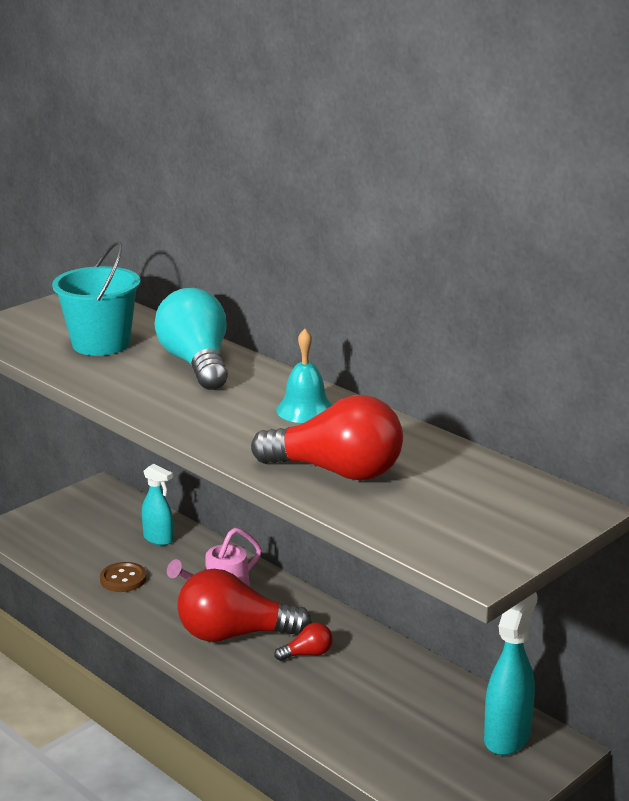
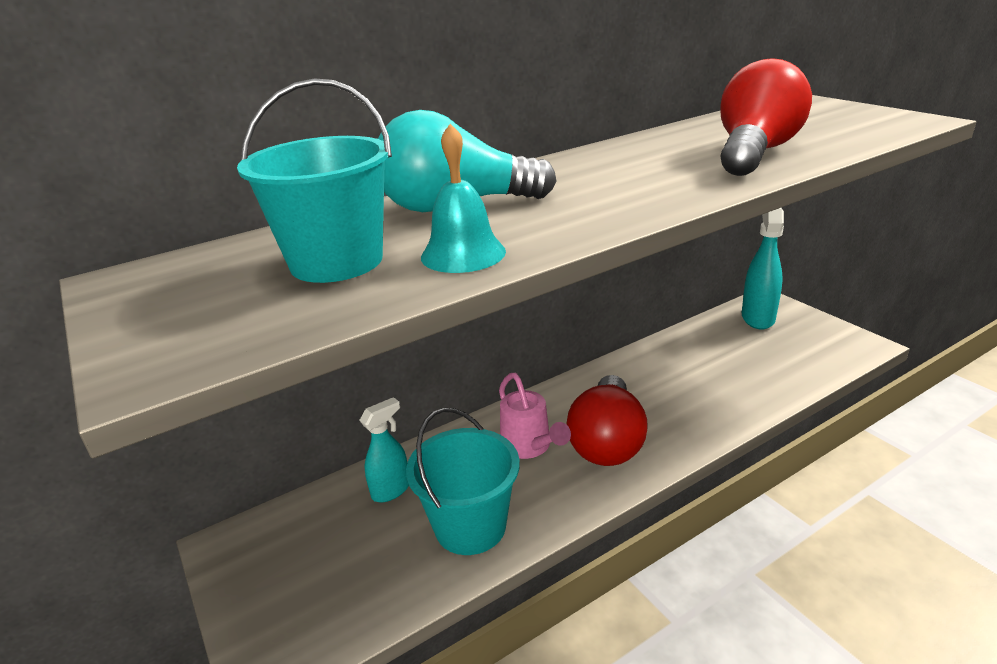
camera: 75 degrees left, 5 degrees up
brown button [100,562,147,592] -> turquoise bucket [406,408,520,555]
red light bulb [274,623,333,661] -> none
turquoise bell [276,329,332,423] -> turquoise bell moved to [421,124,506,273]
turquoise spray bottle [484,592,538,755] -> turquoise spray bottle turned 60 degrees clockwise [742,208,784,329]

